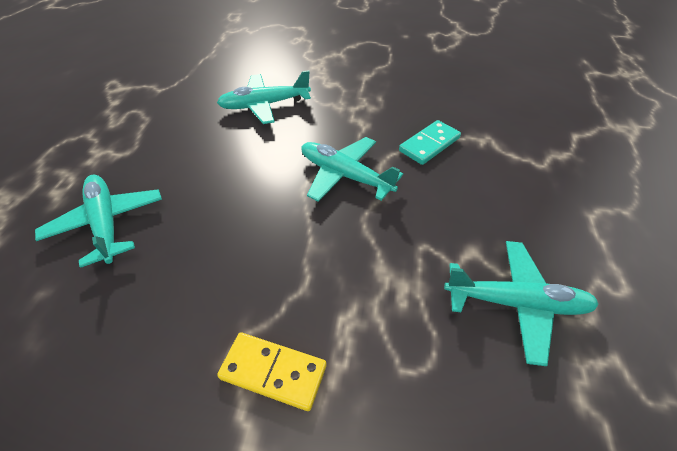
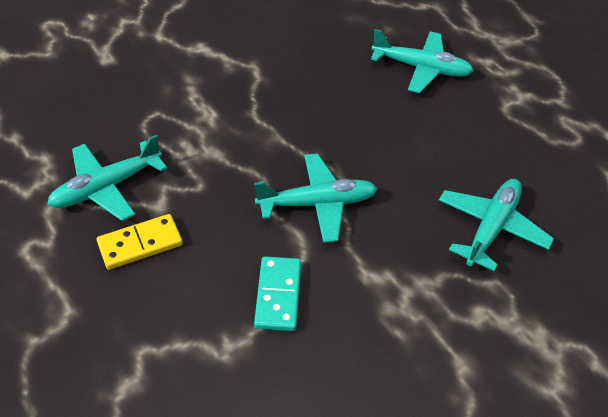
camera: 135 degrees right, 0 degrees up
yellow domino [217,332,327,411] -> yellow domino moved to [97,214,183,270]

